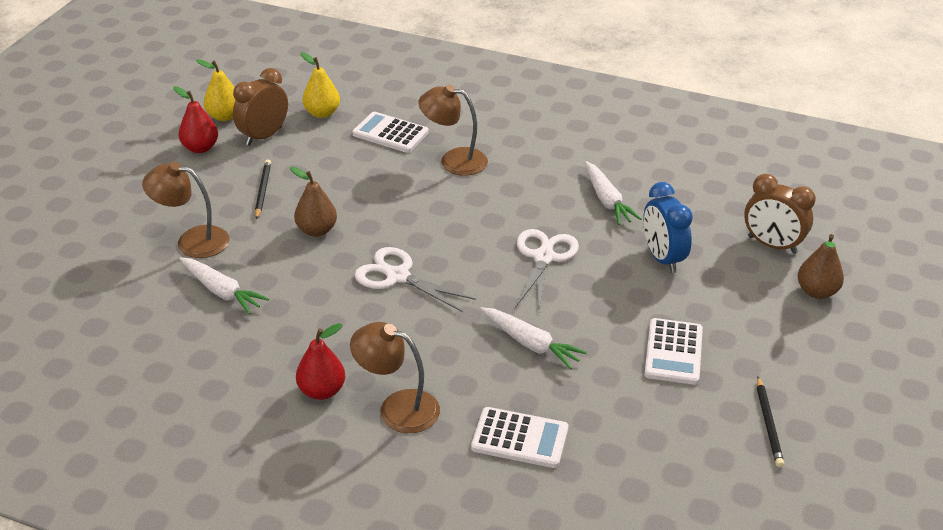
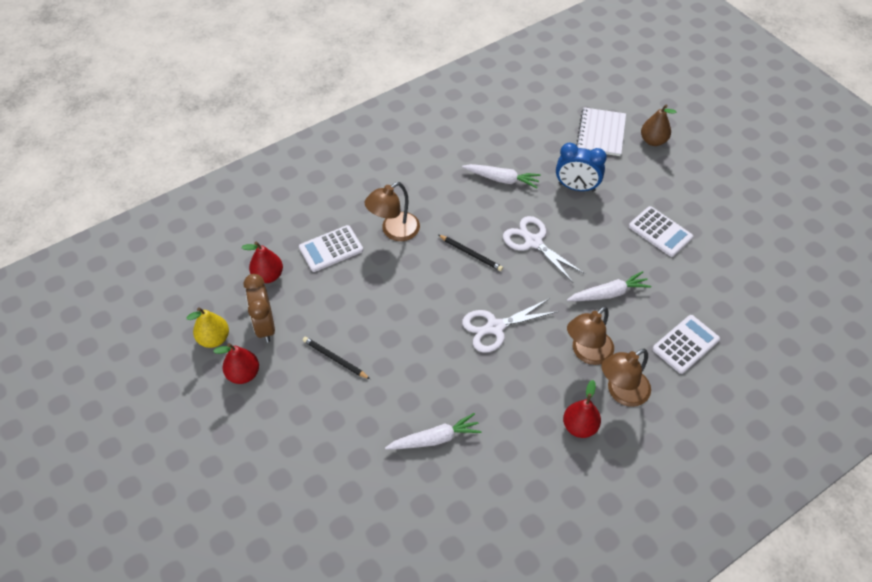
camera: 55 degrees left, 15 degrees up
brown lamp [142,162,230,258] -> brown lamp moved to [567,306,614,365]
brown pear [290,167,337,237] -> none
yellow pear [301,52,340,118] -> red pear [241,241,283,283]
brown clock [744,174,816,254] -> white notebook [576,107,626,156]
black pencil [757,377,784,467] -> black pencil moved to [439,235,503,271]

